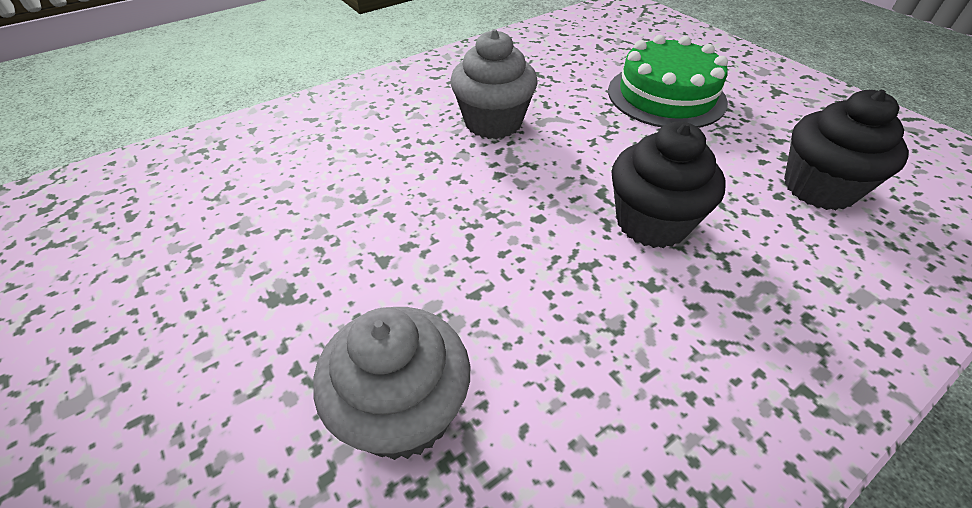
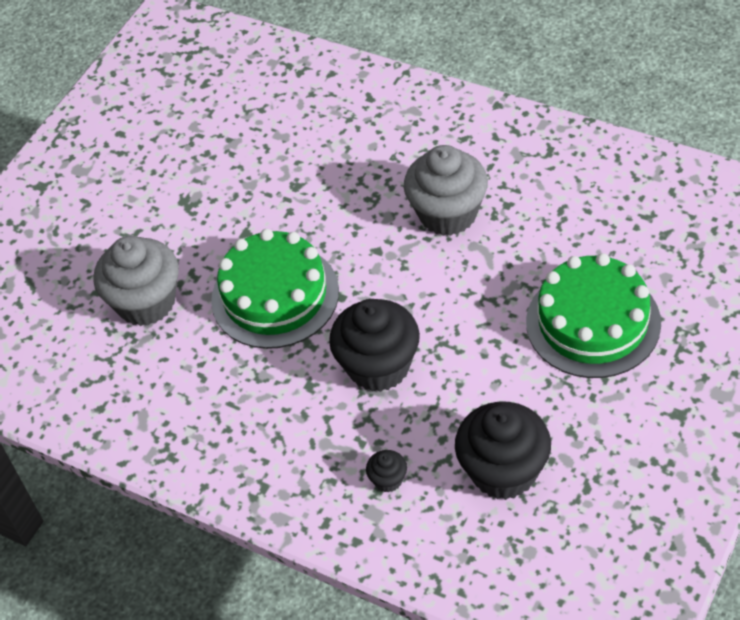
camera: 70 degrees right, 5 degrees up
none -> green cake [211,229,339,349]
none -> black cupcake [366,450,407,493]

